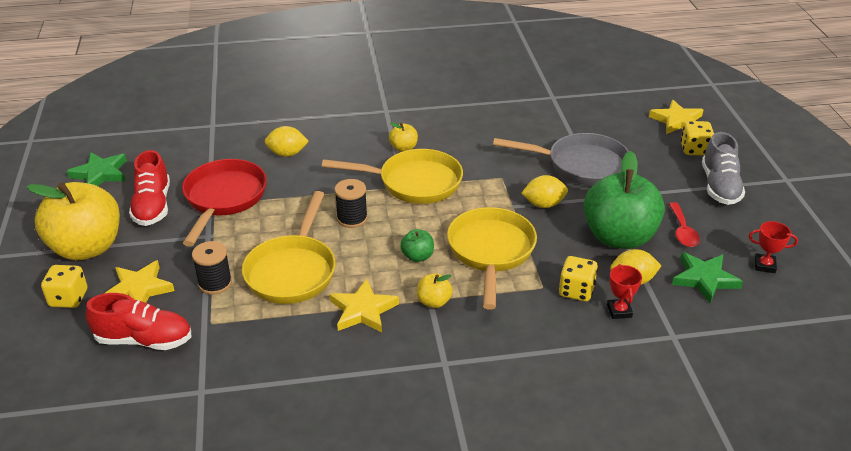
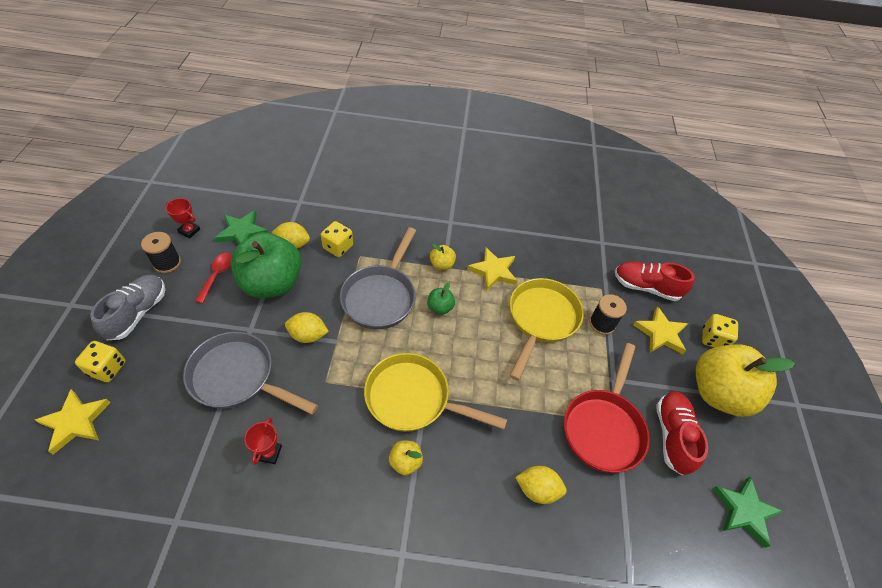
camera: 170 degrees left, 15 degrees up
black spool [334,179,368,228] -> black spool moved to [141,232,181,273]
yellow pan [447,207,537,310] -> grey pan [340,227,416,329]
red trophy [607,264,642,319] -> red trophy moved to [244,418,282,465]

